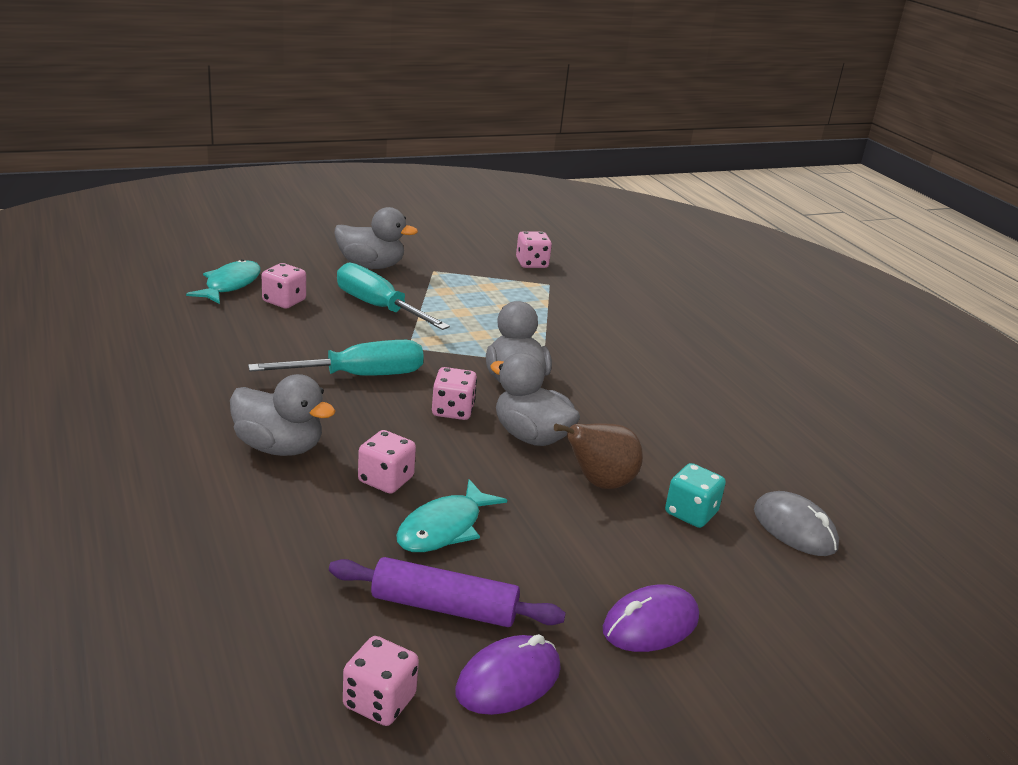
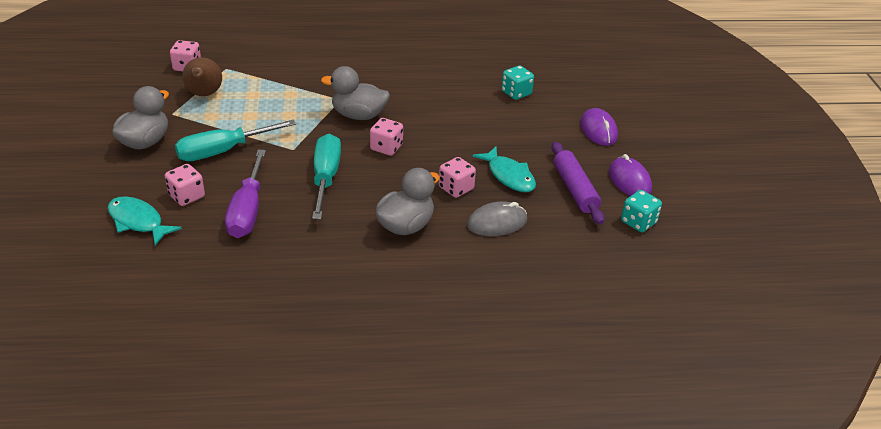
camera: 70 degrees left, 10 degrees up
purple rolling pin [329,557,566,627] -> purple rolling pin turned 45 degrees counterclockwise [552,142,604,225]
pink dice [343,636,419,726] -> turquoise dice [621,190,662,232]
grey duck [490,353,580,446] -> none
brown pear [554,423,643,489] -> brown pear moved to [182,57,222,96]
grey mouse [754,491,839,556] -> grey mouse moved to [467,201,527,236]
none -> purple screwdriver [225,150,266,238]

